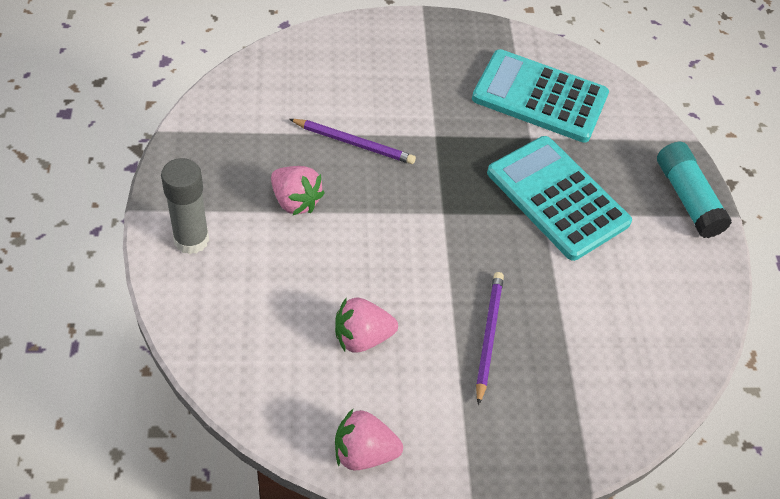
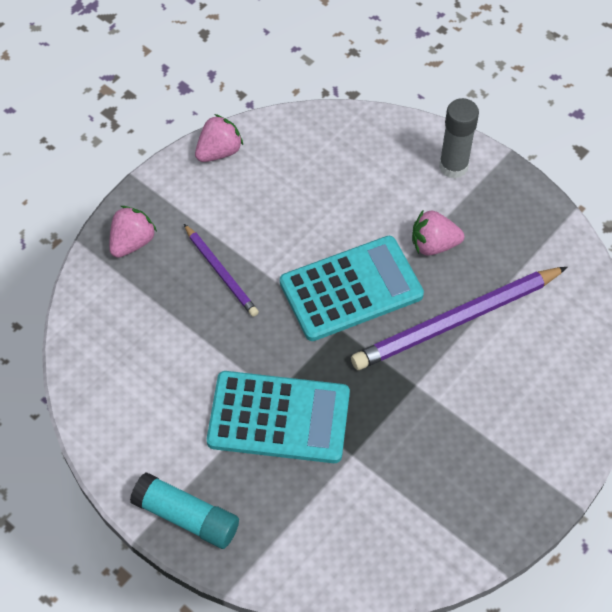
camera: 140 degrees right, 5 degrees up
purple pencil [289,119,416,164] -> purple pencil [351,267,567,370], size x1.85
pink strawberry [335,298,398,353] -> pink strawberry moved to [109,206,157,258]
turquoise calculator [472,49,609,143] -> turquoise calculator moved to [280,236,424,341]

